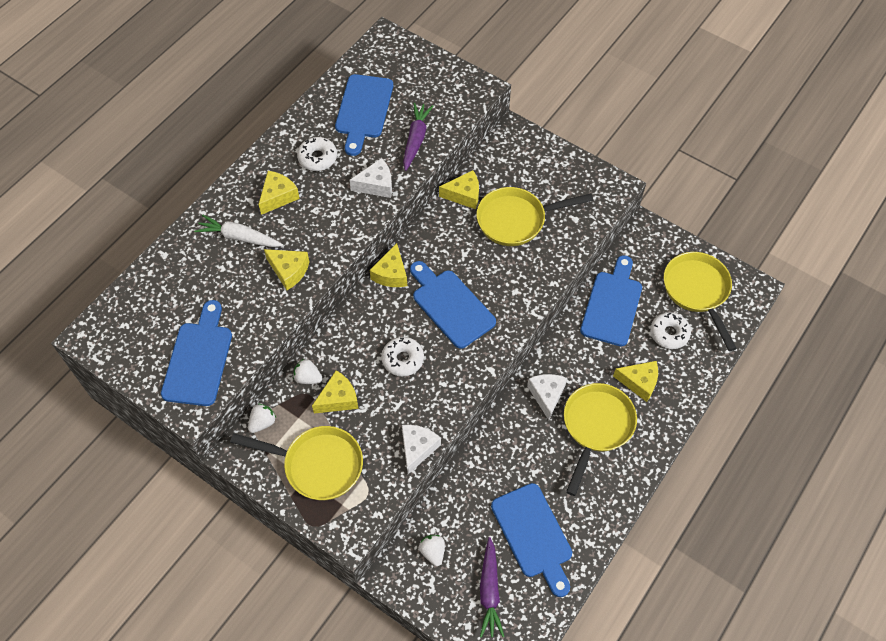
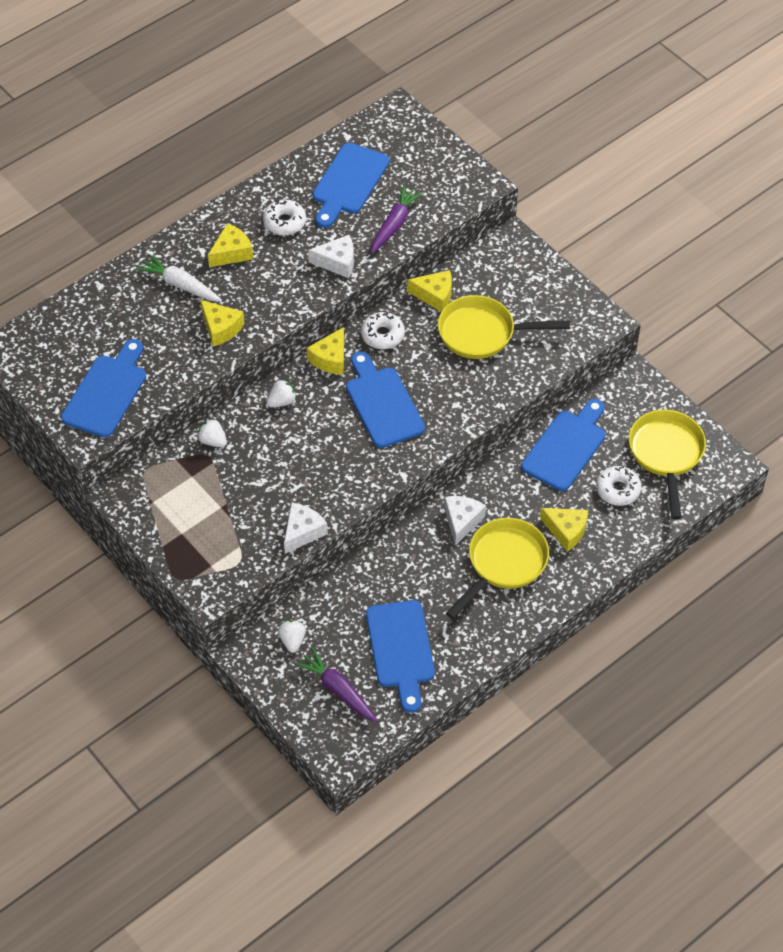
camera: 15 degrees right, 5 degrees down
yellow pan [230,426,363,500] -> none
white strawberry [248,404,276,433] -> white strawberry moved to [266,379,296,407]
yellow cheese [312,370,359,414] -> none
white donut [381,337,424,376] -> white donut moved to [361,312,405,349]
purple carrot [480,537,505,638] -> purple carrot turned 120 degrees clockwise [295,648,378,722]

